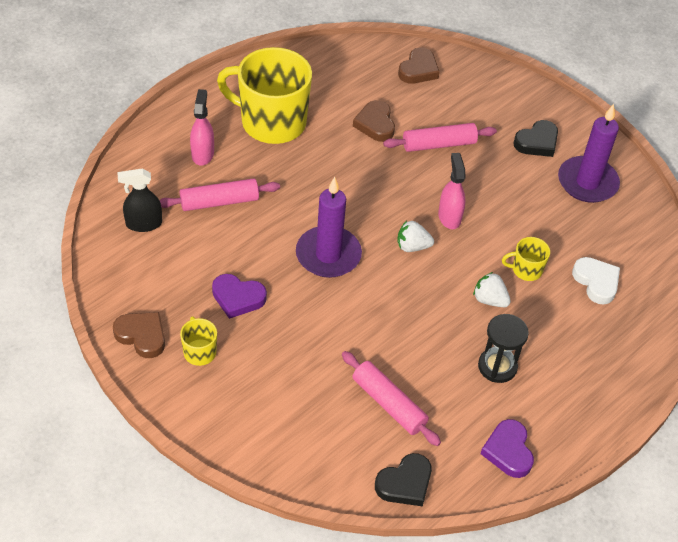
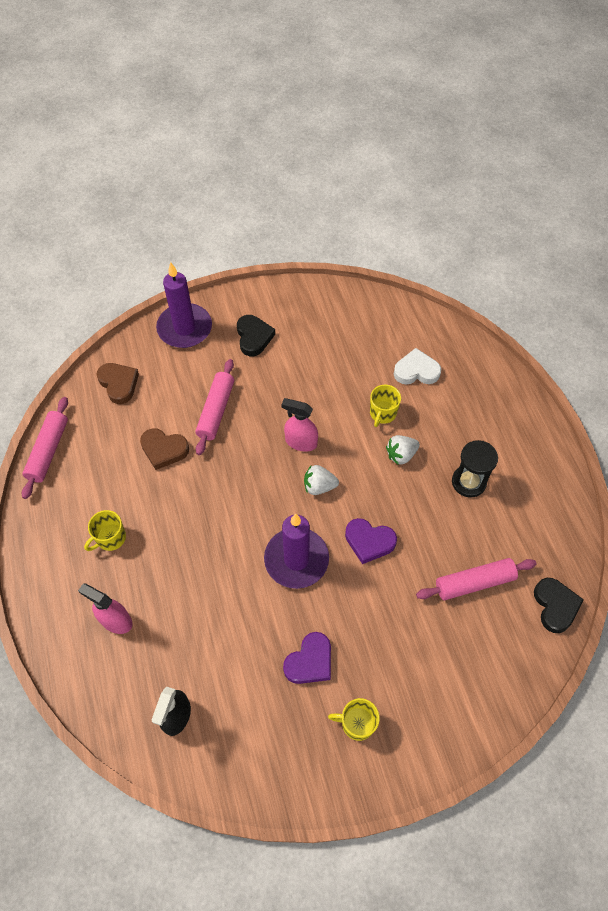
camera: 60 degrees left, 10 degrees up
brown heart [113,312,165,358] -> none
pink rolling pin [159,178,280,211] -> pink rolling pin moved to [22,397,68,499]
yellow mug [217,47,312,144] -> yellow mug [84,510,126,551], size x0.43
white strawberry [397,221,434,252] -> white strawberry turned 60 degrees clockwise [304,465,339,495]
purple heart [481,419,534,478] -> purple heart moved to [345,518,397,564]
purple candle [558,104,620,203] -> purple candle moved to [156,262,212,348]

